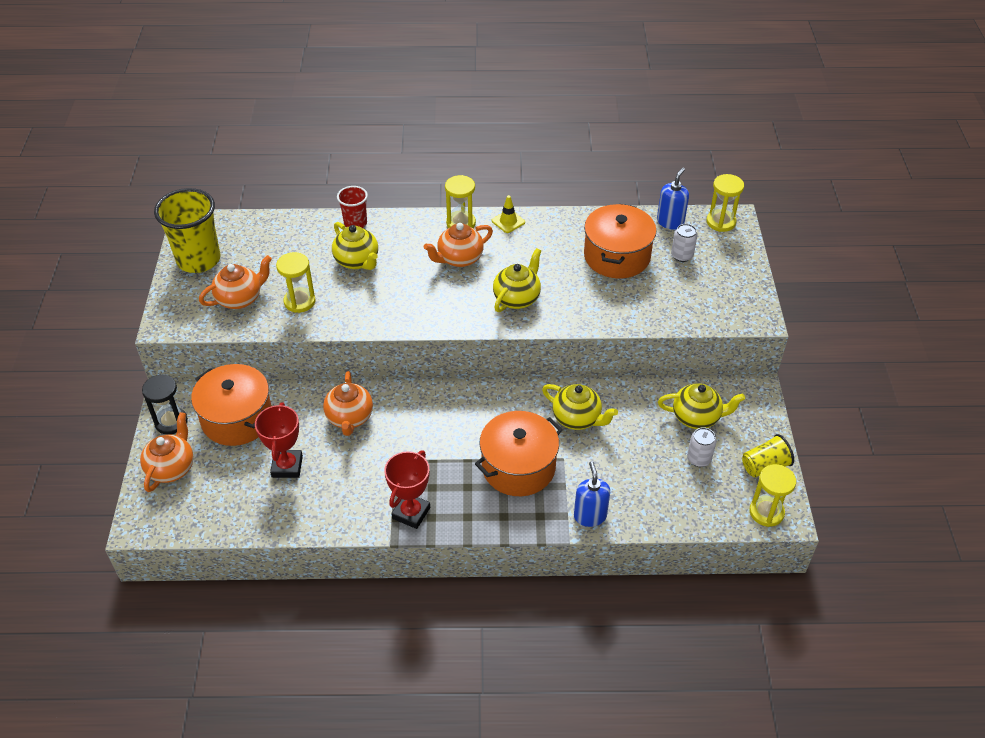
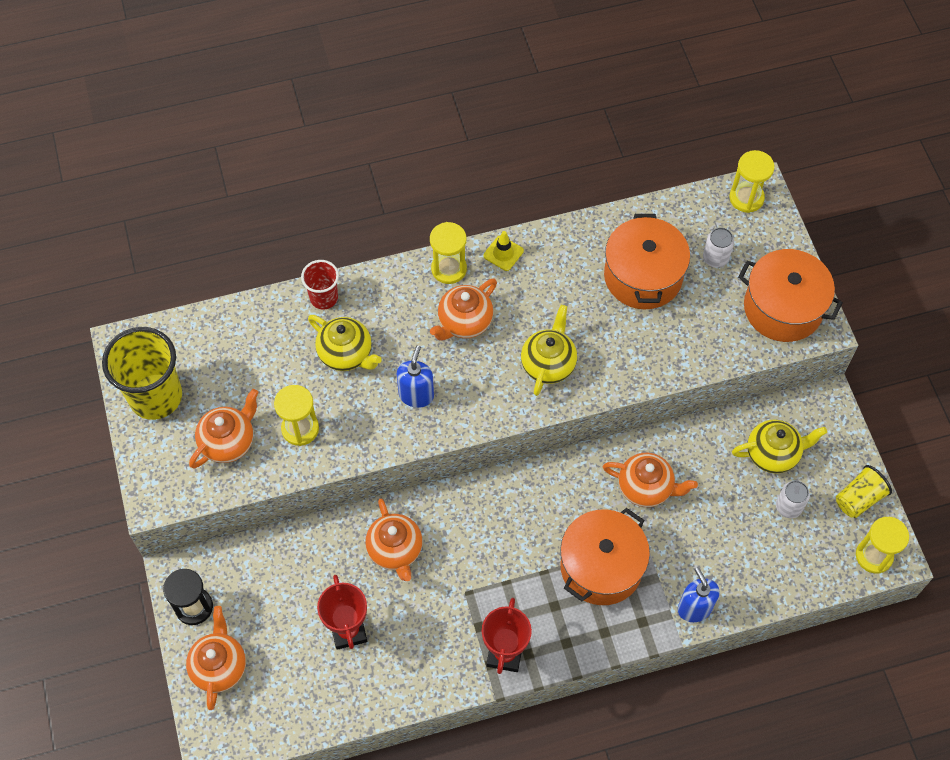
camera: 15 degrees left, 15 degrees up
orange pot [191,364,272,446] -> orange pot moved to [738,249,843,342]
yellow teapot [542,384,618,430] -> orange teapot [603,453,698,507]
blue soap dispenser [657,167,689,229] -> blue soap dispenser moved to [397,345,434,408]

